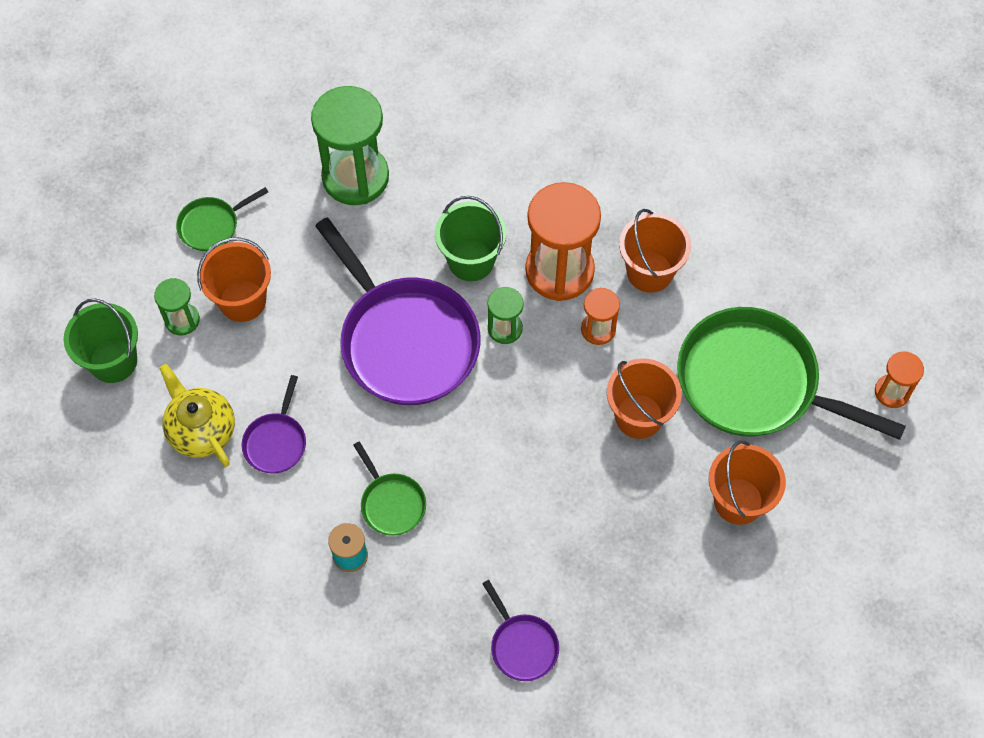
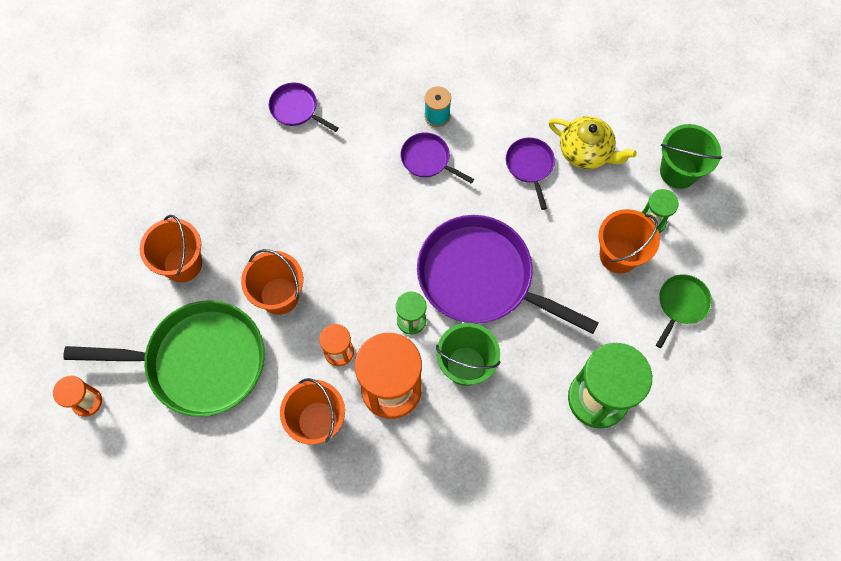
camera: 155 degrees right, 5 degrees up
green pan [353,441,426,536] -> purple pan [400,132,474,184]

